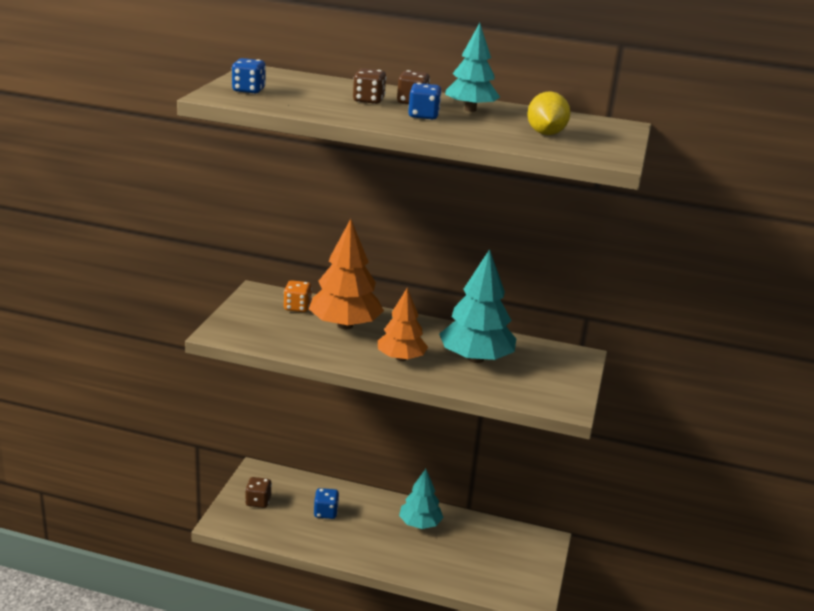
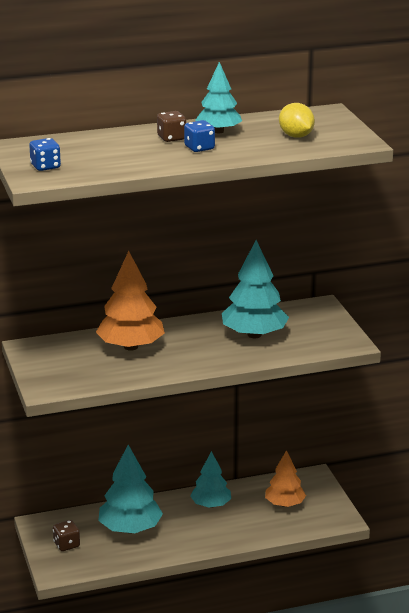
camera: 30 degrees left, 0 degrees up
orange dice [284,280,312,312] -> none
blue dice [314,488,339,519] -> turquoise tree [98,445,163,533]
brown dice [353,68,386,104] -> none
orange tree [378,288,428,361] -> orange tree moved to [265,450,306,507]

